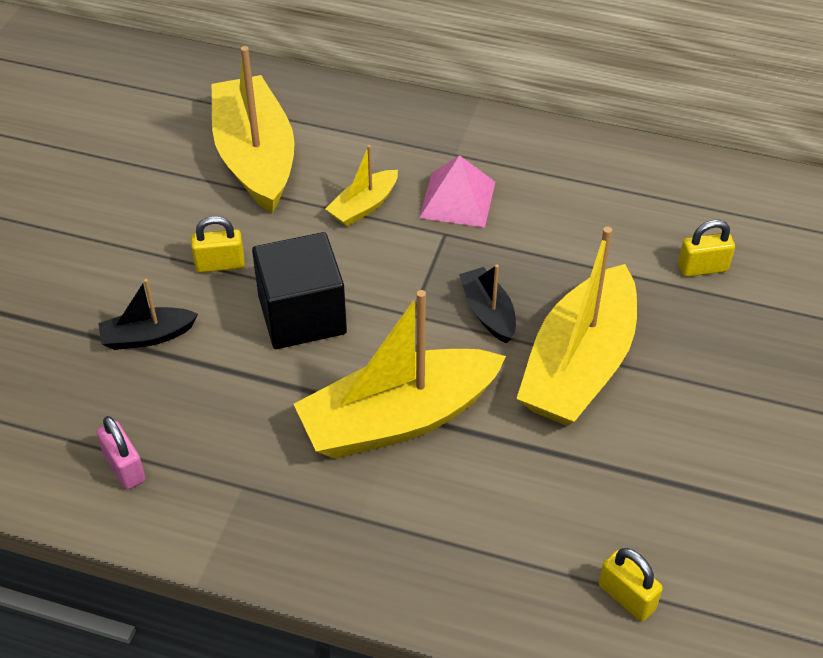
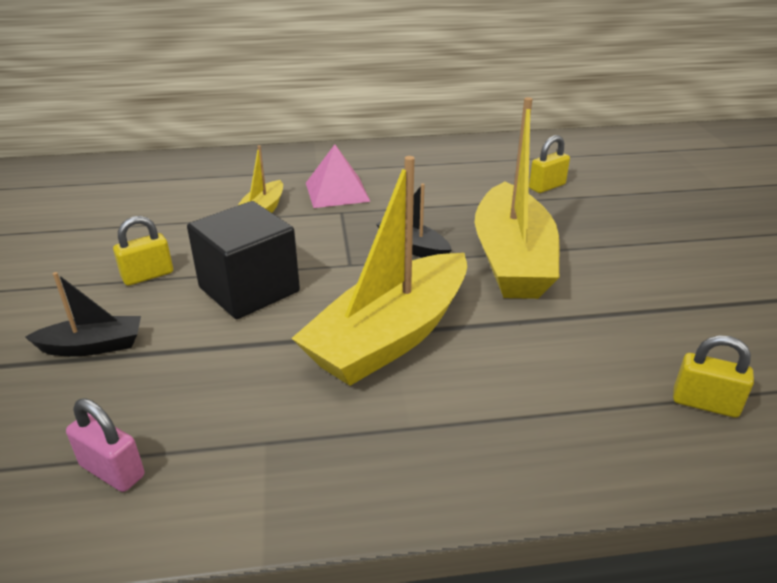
camera: 25 degrees left, 15 degrees down
black boat [98,279,198,350] -> black boat turned 150 degrees counterclockwise [25,272,141,356]
yellow boat [212,46,295,213] -> none

